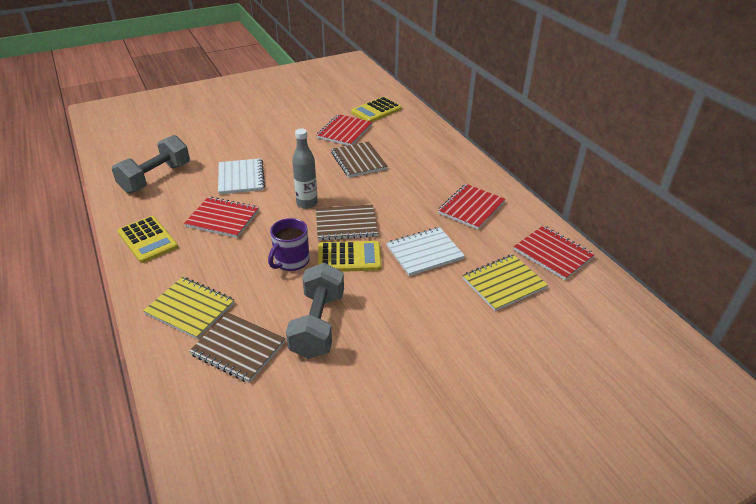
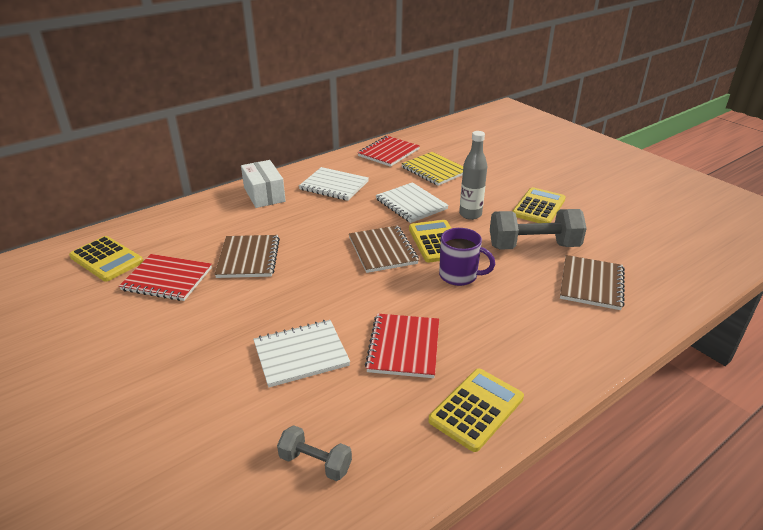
camera: 100 degrees left, 5 degrees down
grey dumbbell [112,135,190,193] -> grey dumbbell [277,426,352,481], size x0.53
yellow notebook [143,277,234,339] -> none
grey bottle [292,128,318,209] -> grey bottle moved to [459,131,487,220]
brown notebook [331,141,388,178] -> brown notebook turned 60 degrees counterclockwise [215,235,280,278]
red notebook [438,184,506,230] -> white notebook [299,167,369,201]
none -> white box [241,160,286,208]
none -> yellow calculator [513,187,566,223]

